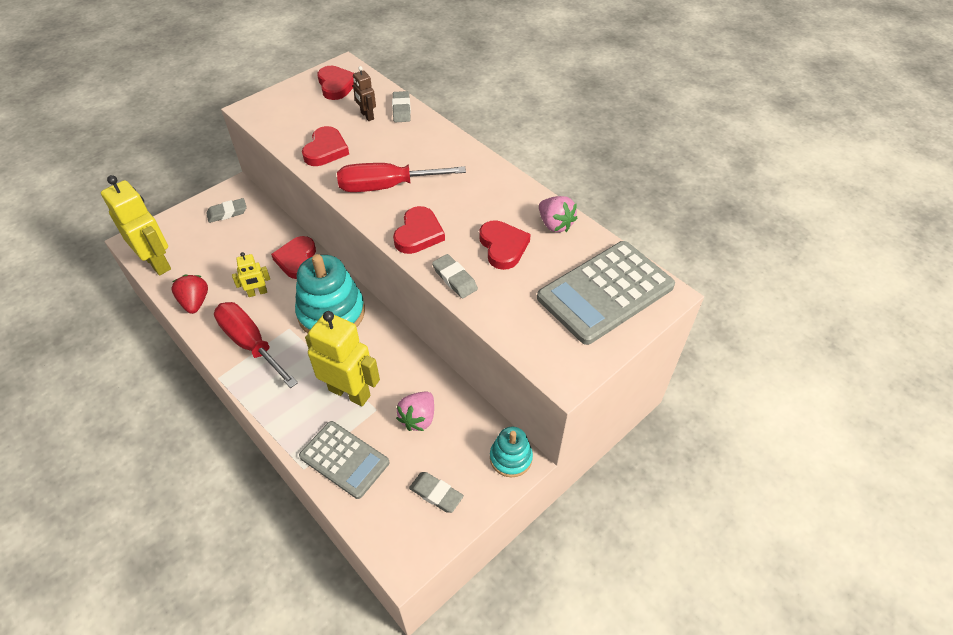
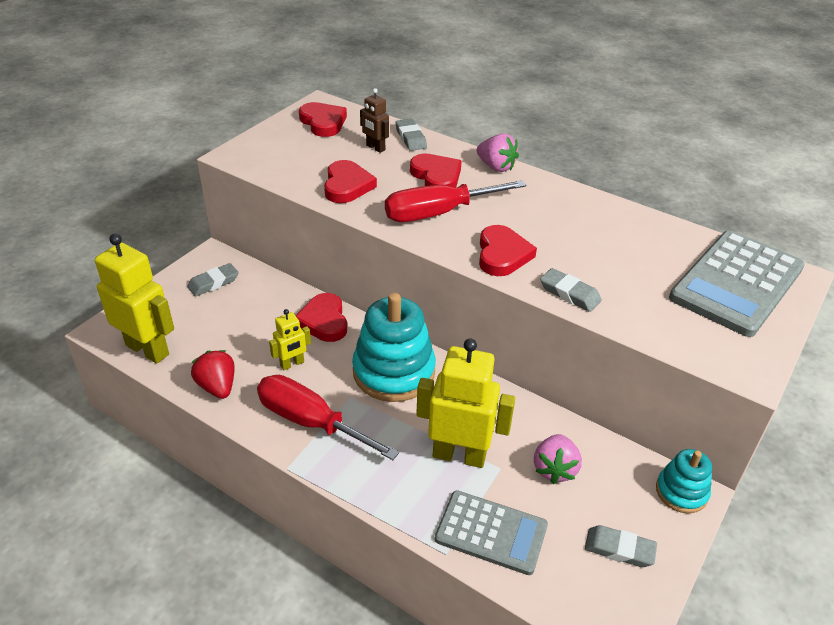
camera: 15 degrees left, 10 degrees down
red heart [479,220,531,270] -> red heart moved to [410,154,462,188]
pink strawberry [539,196,578,232] -> pink strawberry moved to [477,133,519,172]

